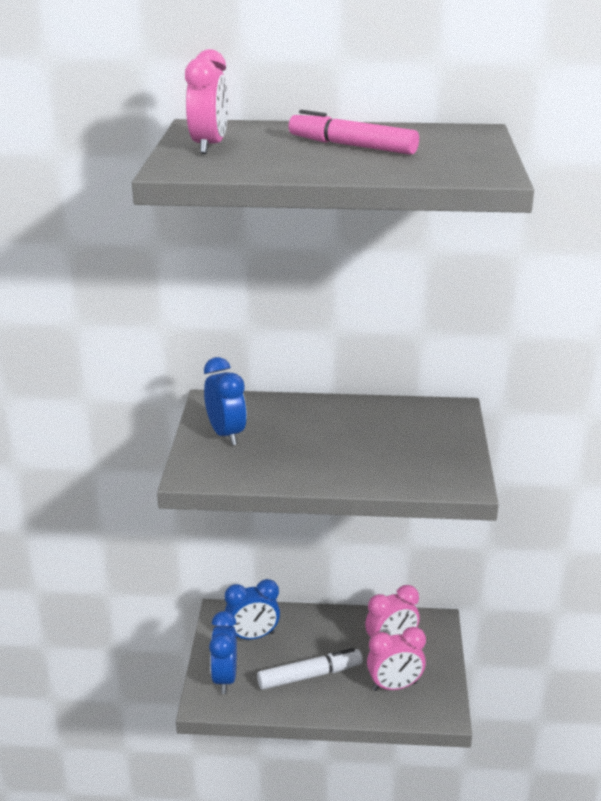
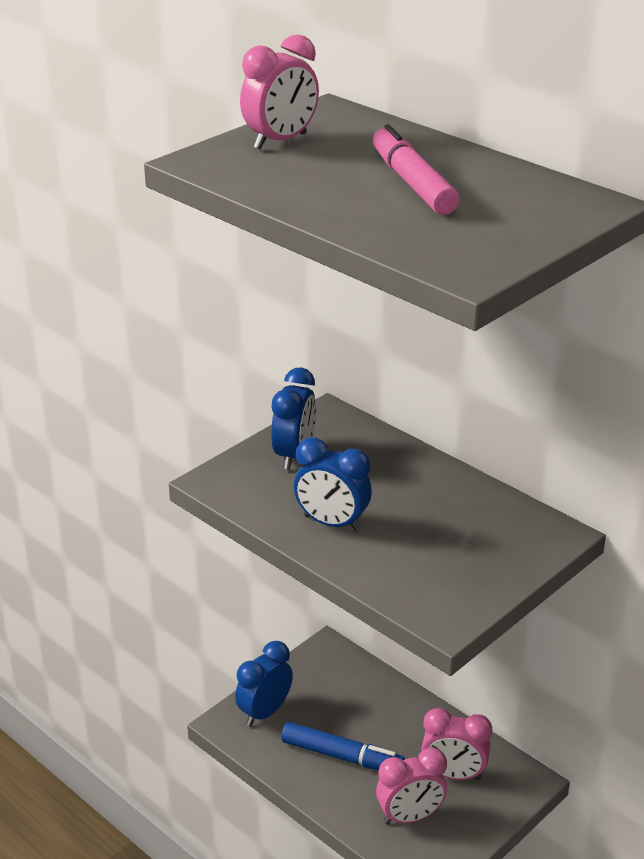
camera: 40 degrees right, 5 degrees up
blue clock [225,579,280,639] -> blue clock moved to [294,438,372,532]
white marker [257,648,363,690] -> blue marker [281,722,405,770]
pink clock [367,627,426,691] -> pink clock turned 45 degrees counterclockwise [376,747,447,825]

